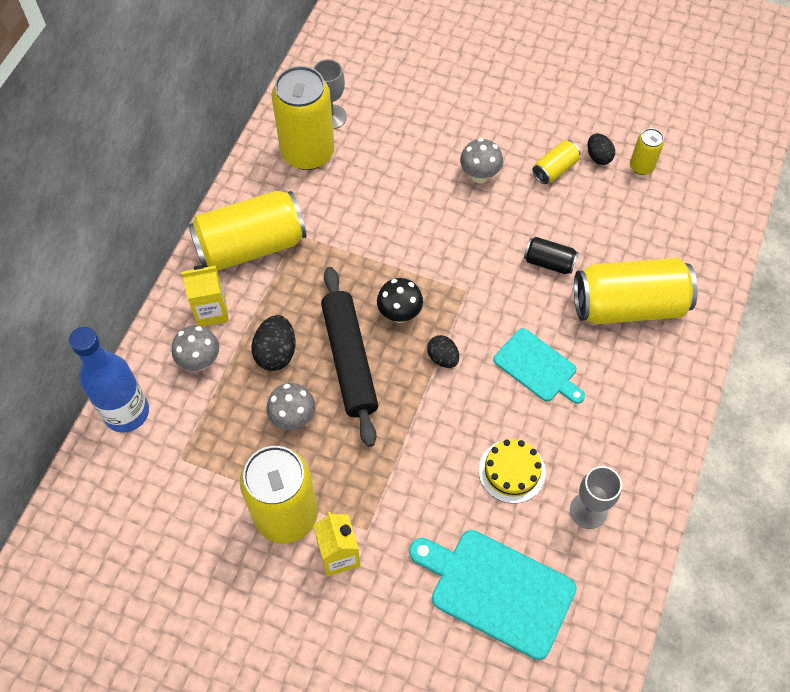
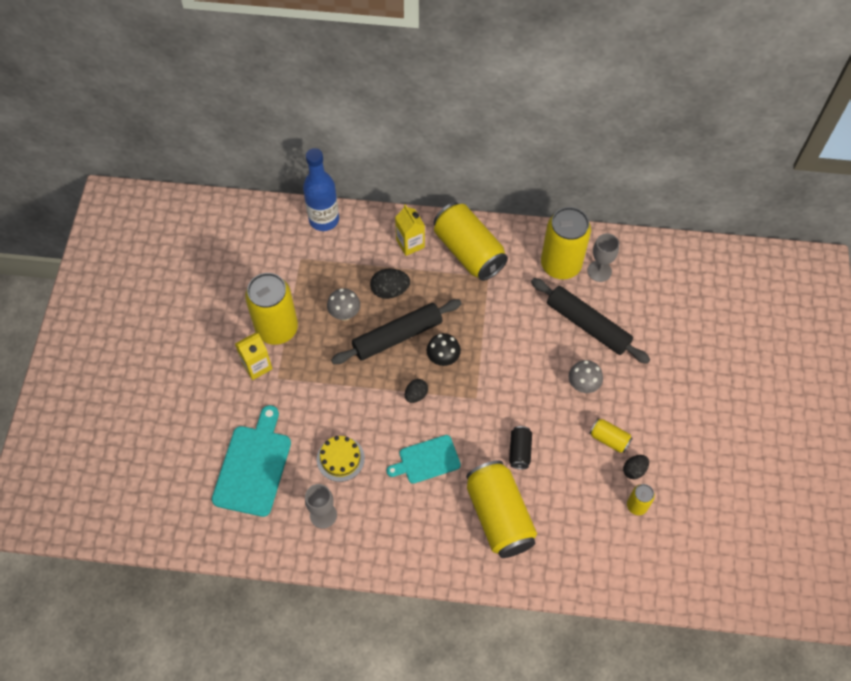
camera: 75 degrees right, 0 degrees up
grey mushroom [172,325,219,371] -> none
turquoise cutting board [493,328,585,404] -> turquoise cutting board turned 45 degrees clockwise [386,435,461,484]
none -> black rolling pin [531,278,650,364]

